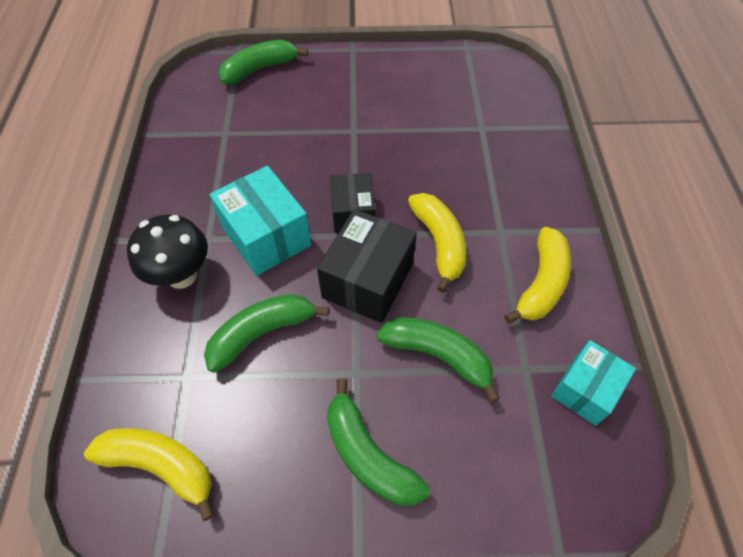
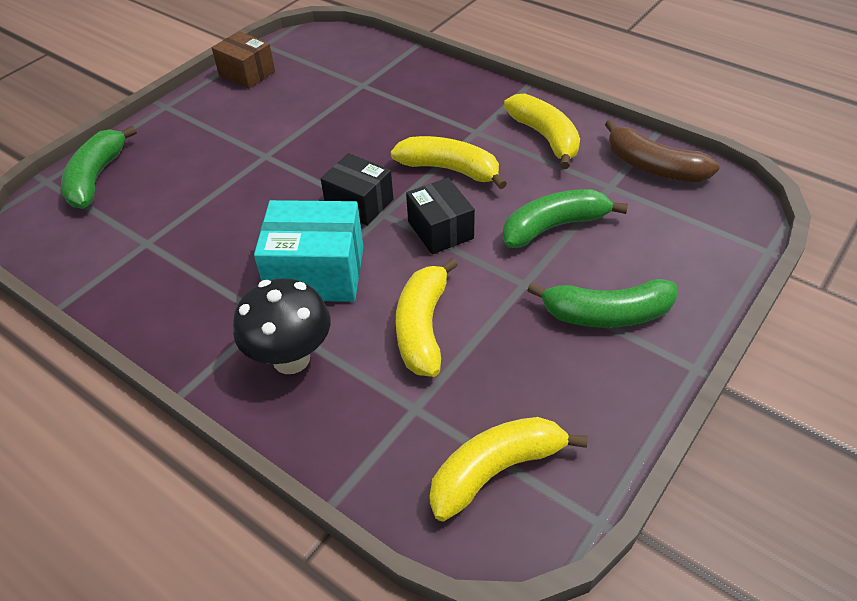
camera: 50 degrees left, 10 degrees down
green banana [204,294,329,373] -> yellow banana [396,258,458,377]
black box [317,209,417,323] -> black box [406,178,475,254], size x0.65
turquoise box [551,340,636,426] -> brown banana [605,120,720,182]
none -> brown box [212,31,275,89]

